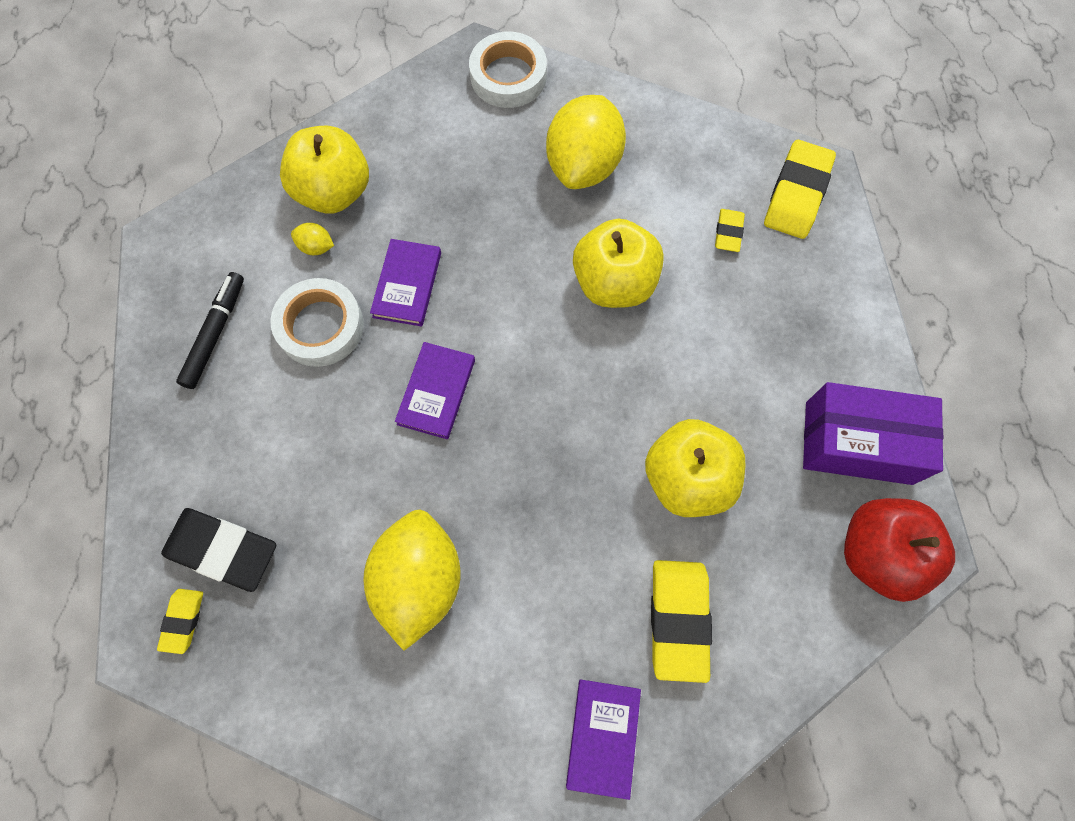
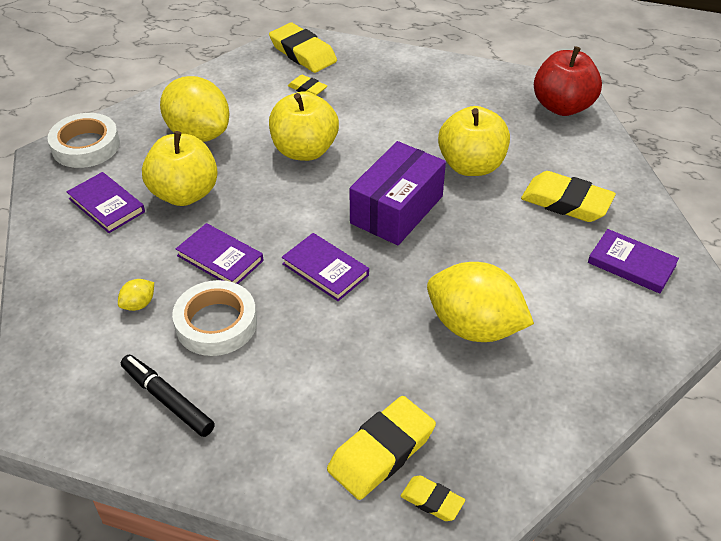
camera: 65 degrees left, 25 degrees down
black eraser [161,508,276,592] -> yellow eraser [327,396,436,500]
yellow apple [280,126,369,213] -> yellow apple moved to [142,131,218,206]
purple box [803,382,943,485] -> purple box moved to [349,141,446,245]
none -> purple book [67,172,145,233]

